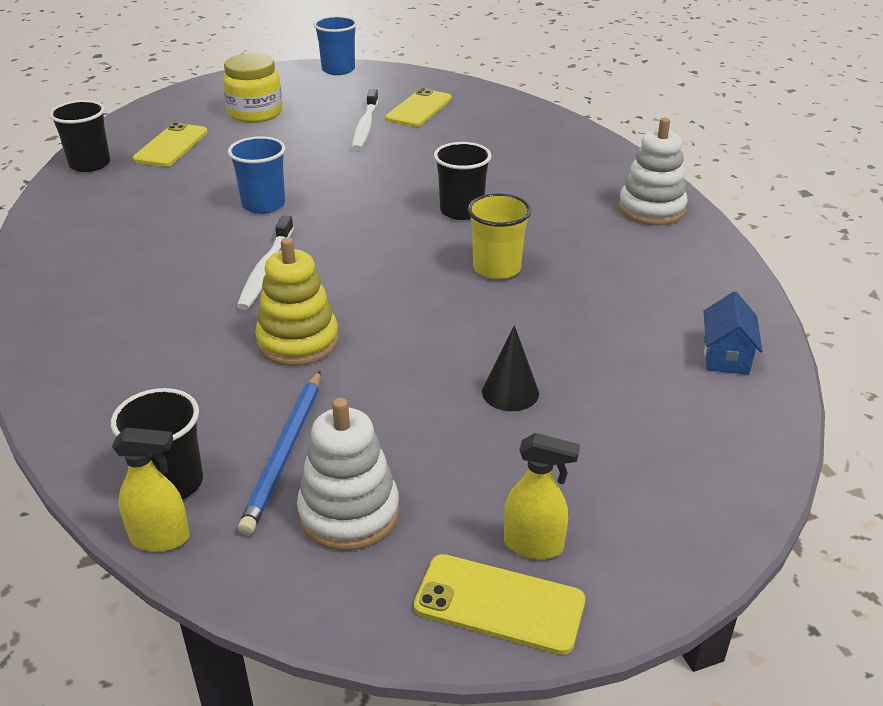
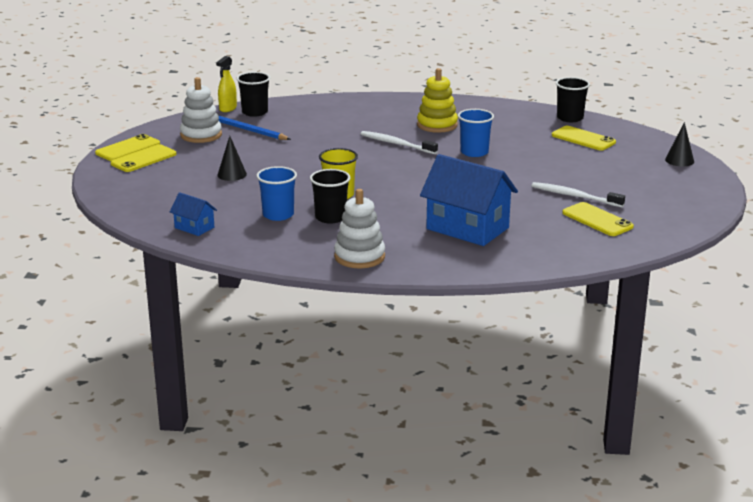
camera: 115 degrees right, 10 degrees down
yellow jar [223,53,282,123] -> none
yellow stacking toy [255,238,339,366] -> yellow stacking toy moved to [417,68,458,133]
blue cup [314,16,357,75] -> blue cup moved to [256,166,297,221]
black cup [434,142,492,220] -> black cup moved to [310,169,350,224]
yellow spray bottle [504,433,580,559] -> yellow phone [111,144,177,172]
none -> blue house [420,154,518,246]
none -> black cone [665,122,694,166]

